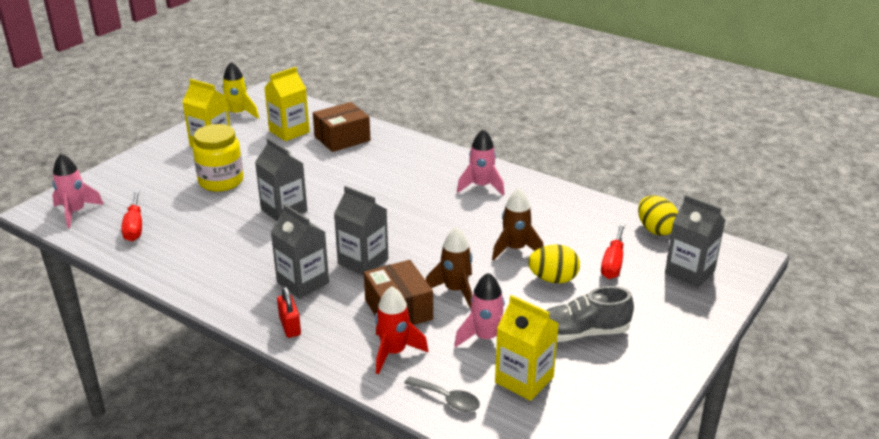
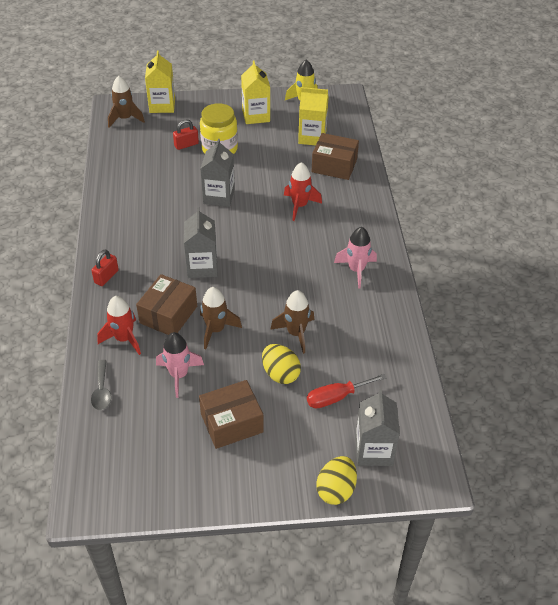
camera: 50 degrees right, 15 degrees up
pink rocket [52,154,104,228] -> brown rocket [108,76,145,128]
red screwdriver [121,190,142,241] -> none
grey carton [271,204,329,299] -> none
yellow carton [495,295,559,401] -> yellow carton moved to [145,50,175,113]
grey shoe [546,286,634,342] -> brown box [199,380,264,449]
yellow egg [638,195,678,236] -> yellow egg moved to [316,456,357,505]
none -> red padlock [173,119,199,150]
none -> red rocket [284,162,322,221]

